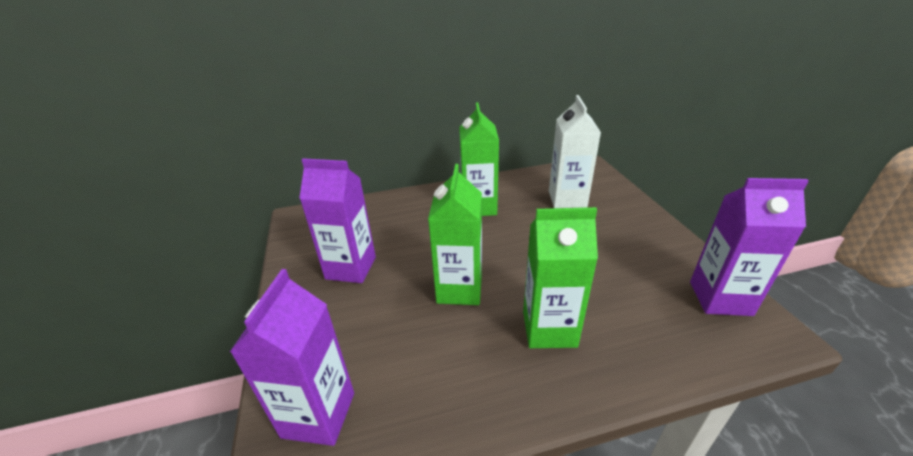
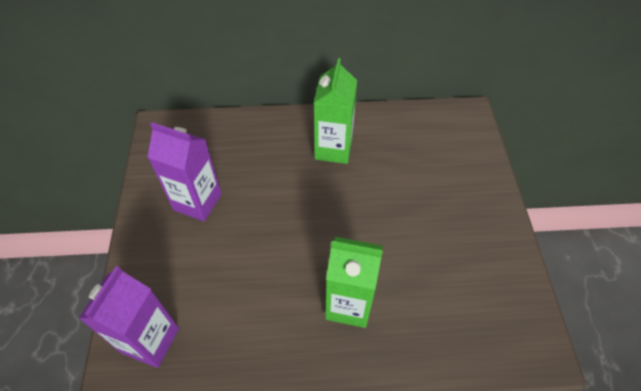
camera: 10 degrees right, 20 degrees up
green carton [428,164,482,305] -> none
white carton [549,95,601,208] -> none
purple carton [690,178,808,316] -> none

